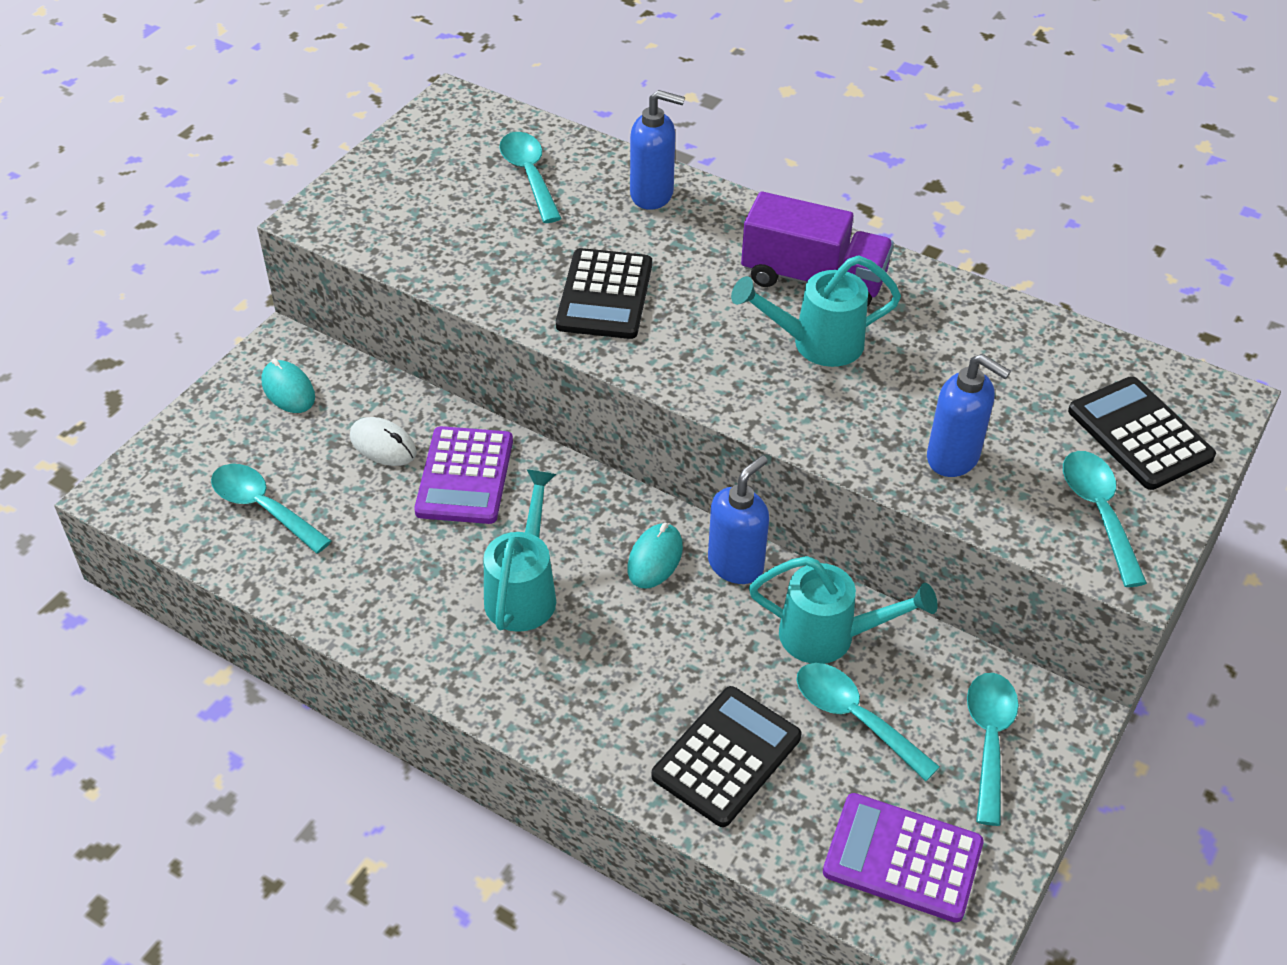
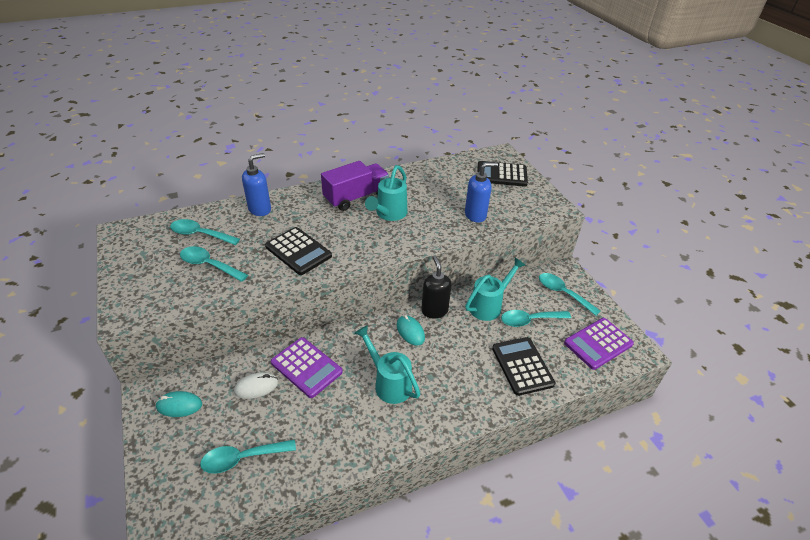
camera: 55 degrees left, 5 degrees down
blue soap dispenser [708,455,769,584] -> black soap dispenser [421,256,452,319]
turquoise spoon [1063,451,1147,587] -> turquoise spoon moved to [180,246,248,282]

